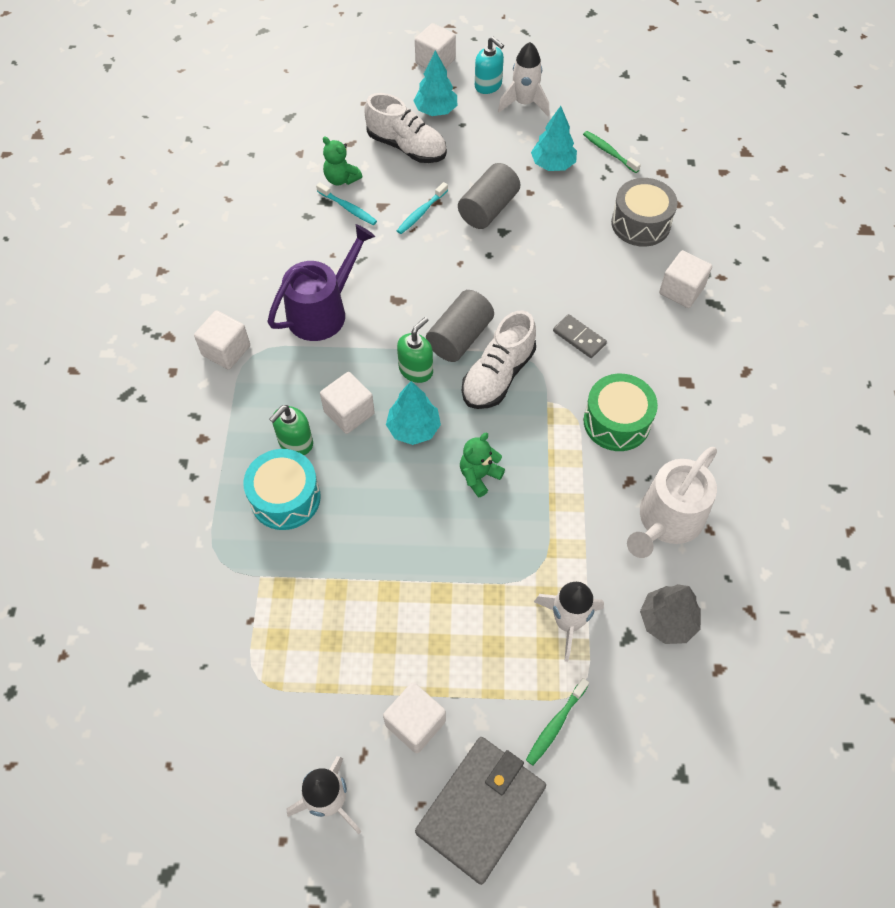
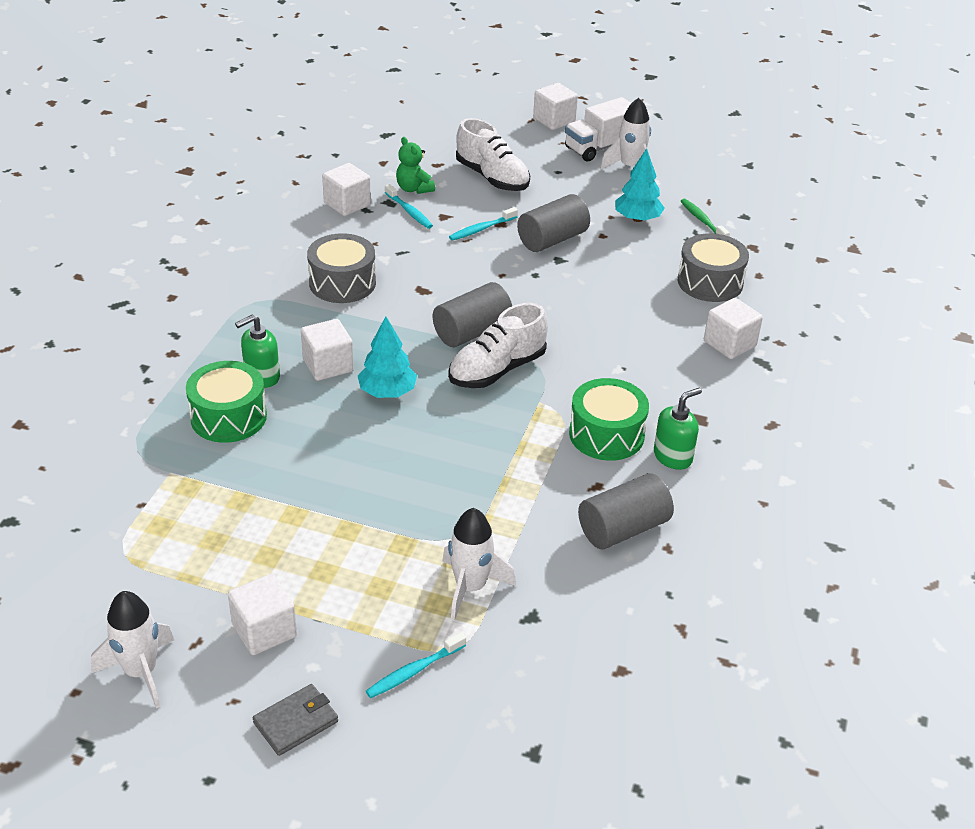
camera: 15 degrees right, 20 degrees down
white cube [194,310,250,370] -> white cube moved to [322,163,371,216]
turquoise drum [243,449,321,530] -> green drum [186,361,267,443]
purple watering can [268,224,375,341] -> grey drum [307,233,376,303]
green soap dispenser [397,317,433,383] -> green soap dispenser moved to [654,388,702,470]
turquoise tree [413,50,457,116] -> none
grey wallet [415,737,546,885] -> grey wallet [253,684,338,756], size x0.53
green teddy bear [460,433,505,498] -> none
turquoise soap dispenser [475,37,504,94] -> white truck [565,97,631,161]
green toothbrush [526,678,589,765] -> turquoise toothbrush [366,632,466,698]
grey domino [553,314,607,358] -> none
white watering can [627,447,717,558] -> grey cylinder [578,473,674,549]
grey tree [640,584,701,644] -> none

